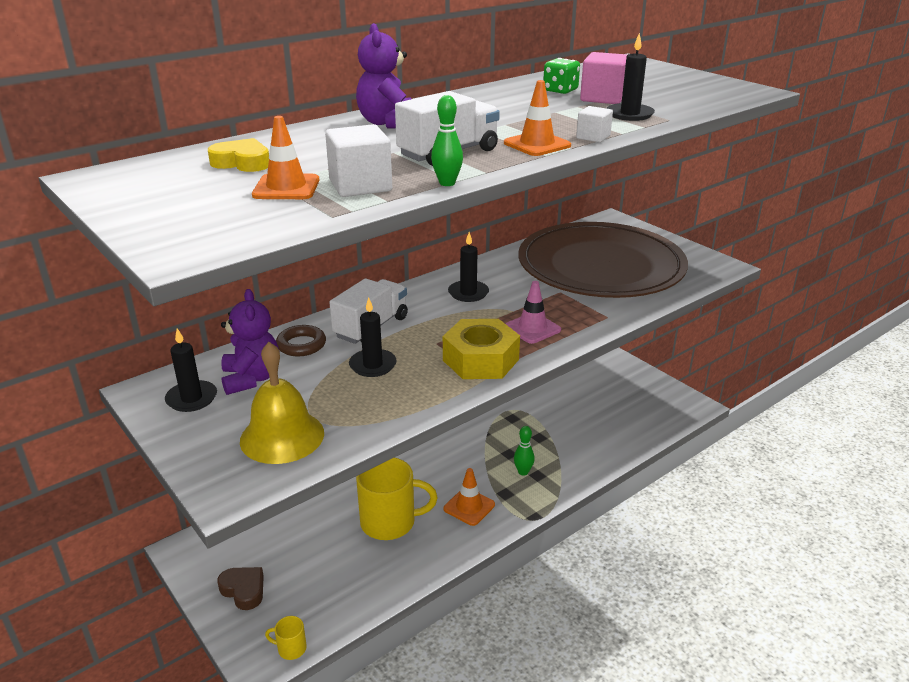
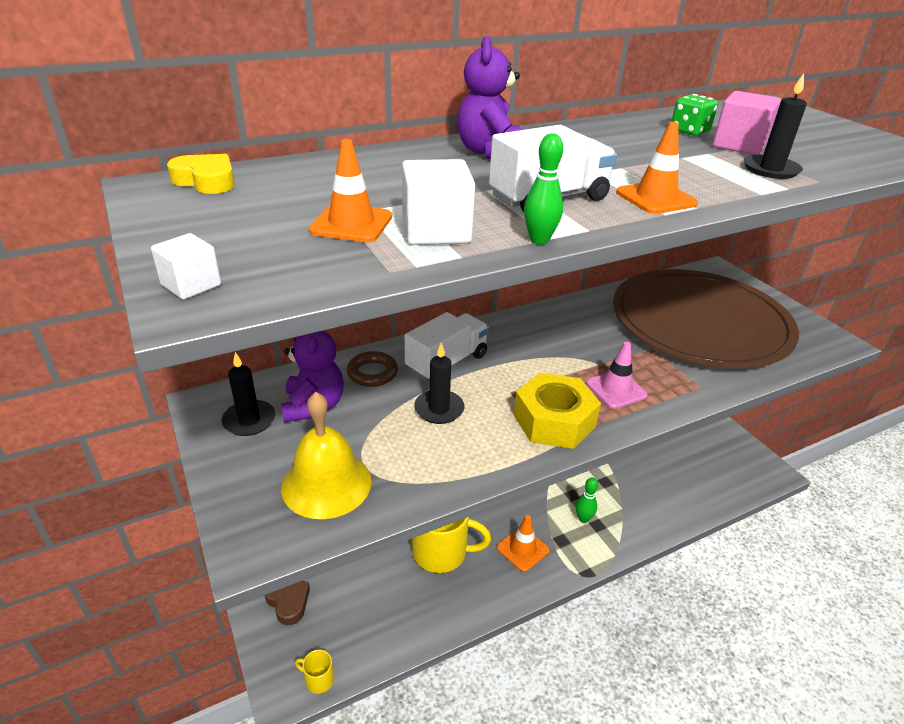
camera: 10 degrees right, 5 degrees up
yellow heart [208,138,269,172] -> yellow heart moved to [167,154,235,194]
black candle [448,232,489,302] -> none
white cube [576,106,613,143] -> white cube moved to [151,233,221,300]

